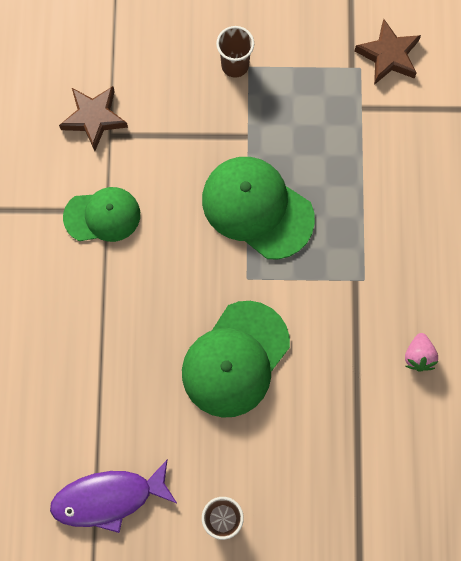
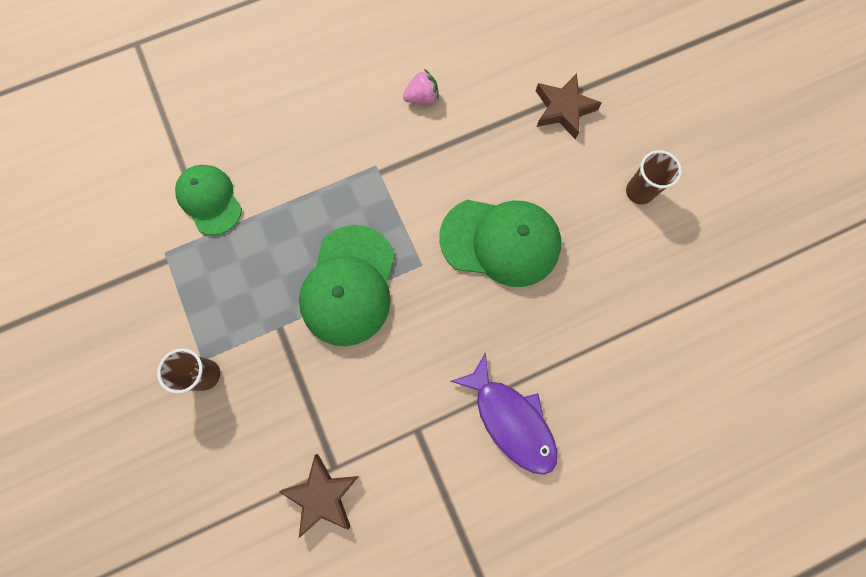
camera: 115 degrees left, 0 degrees up
purple fish [50,459,177,533] -> purple fish moved to [450,352,558,475]
green cap [63,187,140,242] -> green cap moved to [175,165,242,236]
brown star [355,19,421,85] -> brown star moved to [536,73,602,139]

